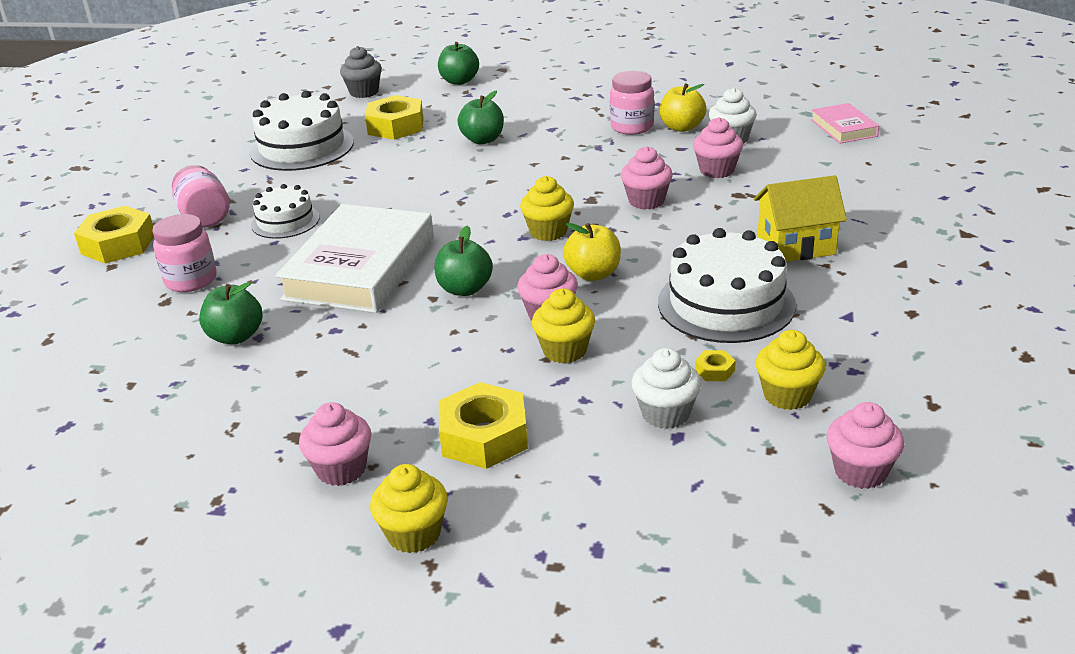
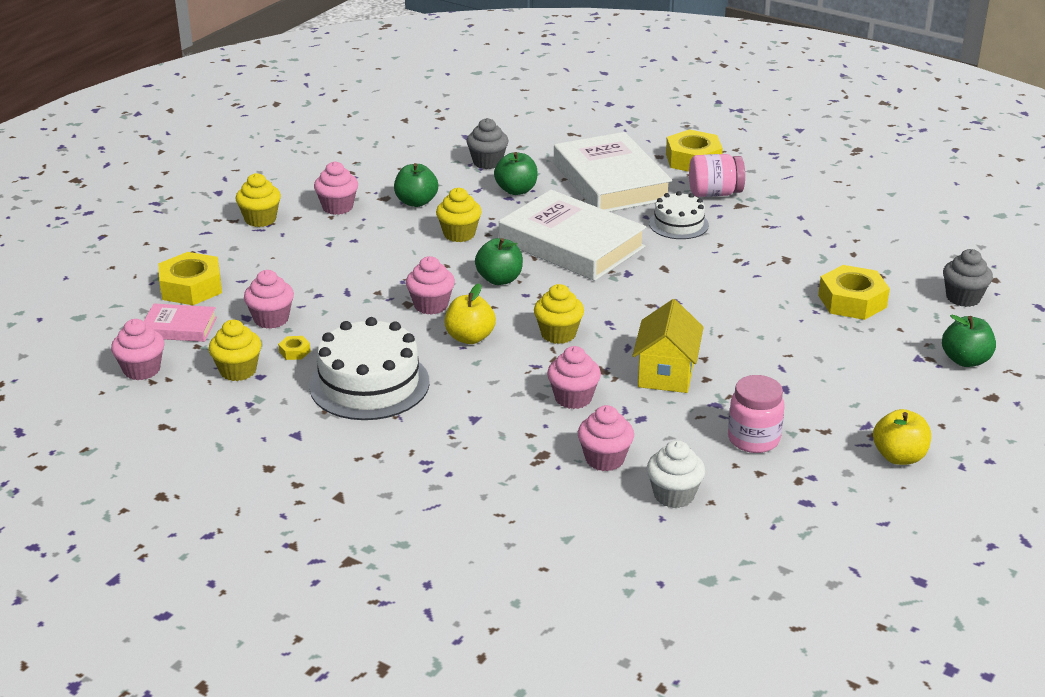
camera: 110 degrees right, 0 degrees up
pink jar [152,214,217,292] -> white book [554,132,672,212]
white cake [250,91,354,171] -> none
yellow nut [439,382,528,469] -> yellow nut moved to [158,252,222,305]
green apple [458,90,504,144] -> green apple moved to [394,163,438,207]
yellow cupcake [532,288,595,363] -> yellow cupcake moved to [436,188,482,242]
white cupcake [631,348,701,429] -> pink cupcake [244,270,294,329]
yellow apple [660,83,706,132] -> yellow apple moved to [873,409,931,465]
yellow house [754,175,847,262] -> yellow house moved to [632,299,704,393]
pink book [811,103,879,143] -> pink book moved to [144,304,217,342]
none -> grey cupcake [466,118,508,169]

